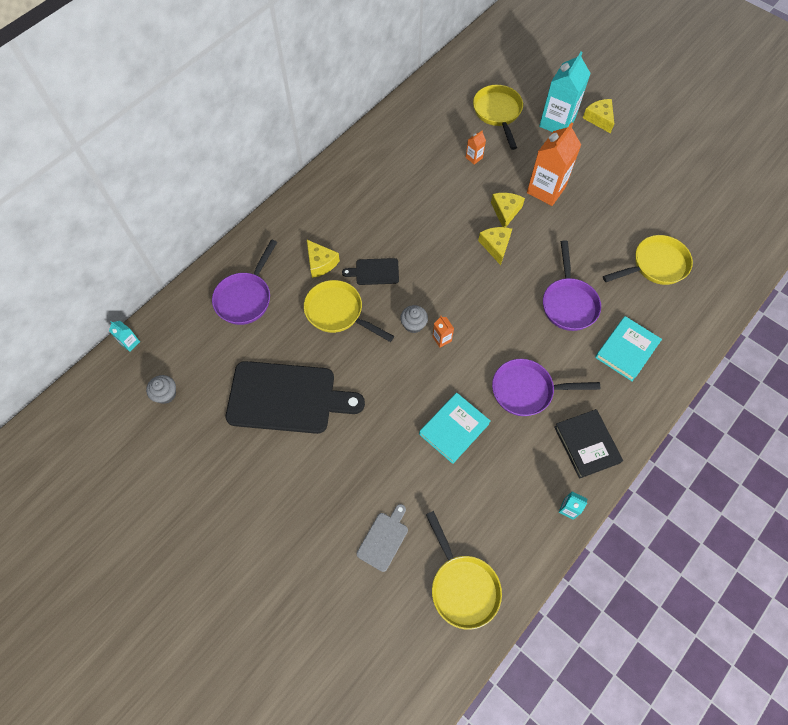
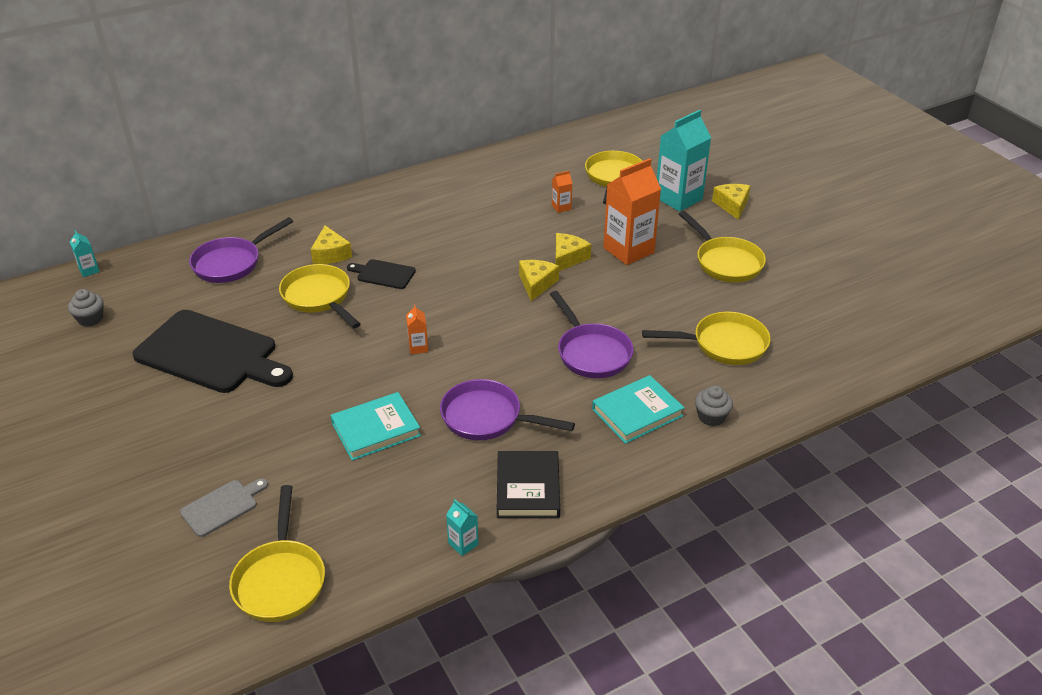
camera: 20 degrees right, 25 degrees down
grey cupcake [400,305,428,333] -> grey cupcake moved to [695,385,733,426]
purple pan [543,241,601,331] -> purple pan turned 45 degrees counterclockwise [550,291,634,378]
none -> yellow pan [679,211,766,283]

